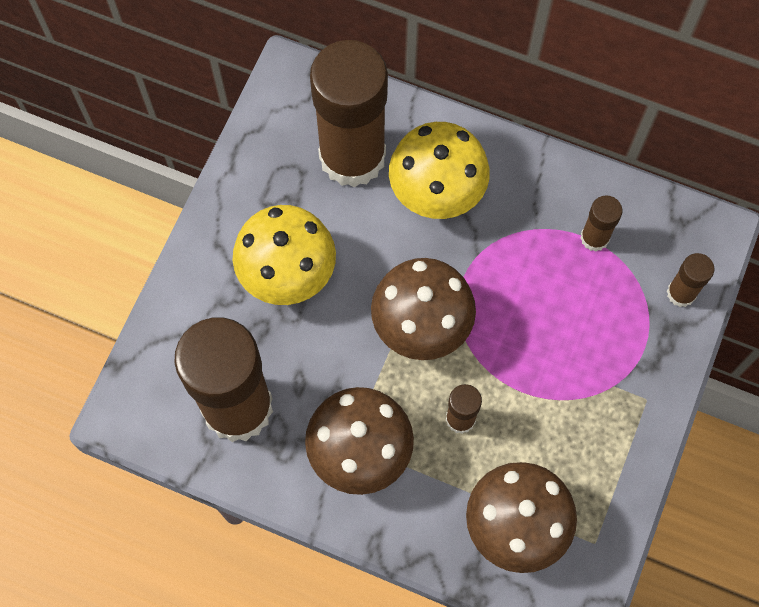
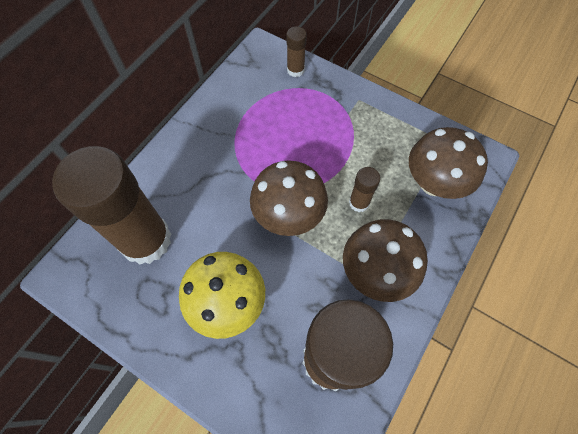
camera: 80 degrees left, 5 degrees down
yellow mushroom [389,122,490,219] -> none
brown glue stick [580,196,623,252] -> none

